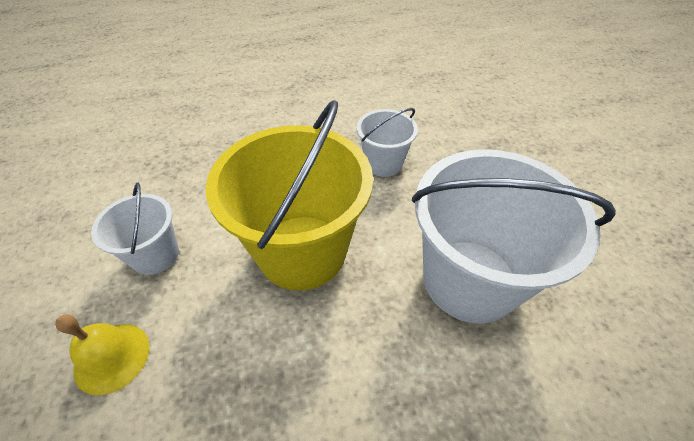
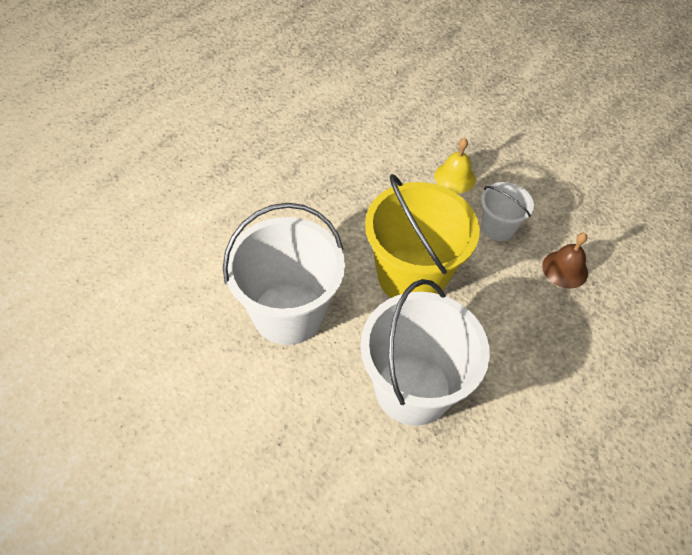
camera: 145 degrees right, 5 degrees up
white bucket [357,108,418,177] -> white bucket [360,279,490,426], size x1.94
none -> brown bell [542,233,588,289]

